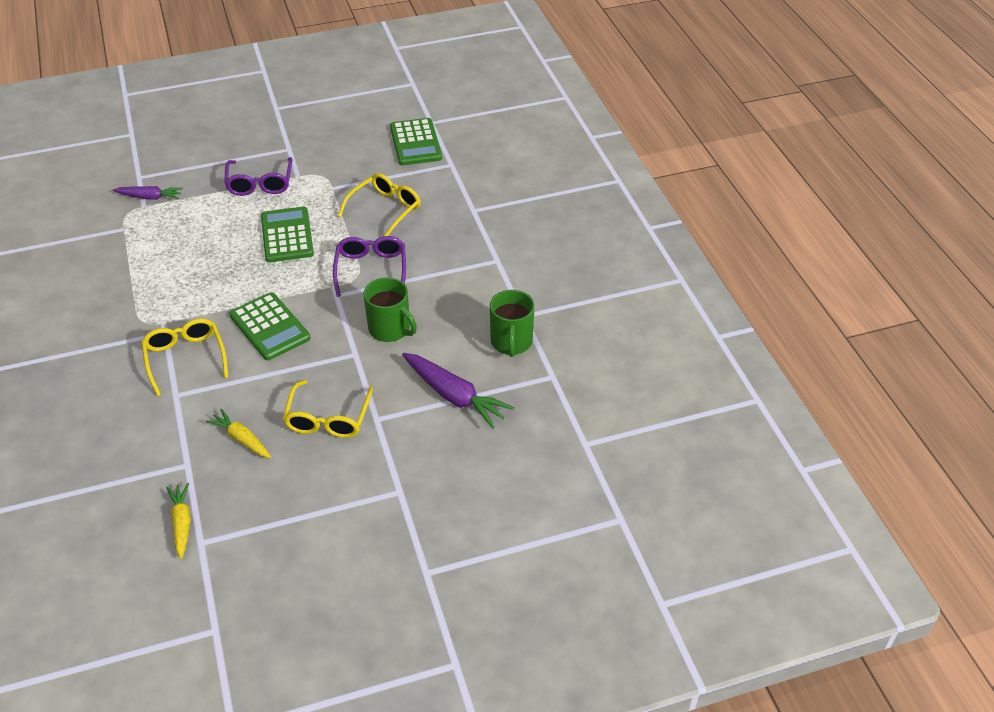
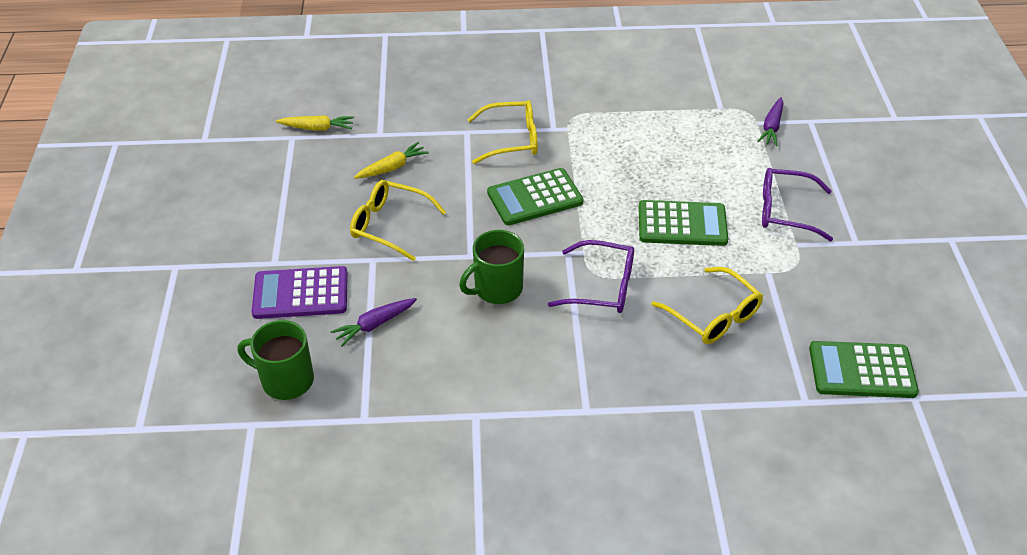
camera: 105 degrees right, 0 degrees up
purple carrot [402,353,514,429] -> purple carrot [330,298,417,346], size x0.61
green mug [490,290,535,357] -> green mug moved to [238,320,314,400]
none -> purple calculator [252,266,348,319]

